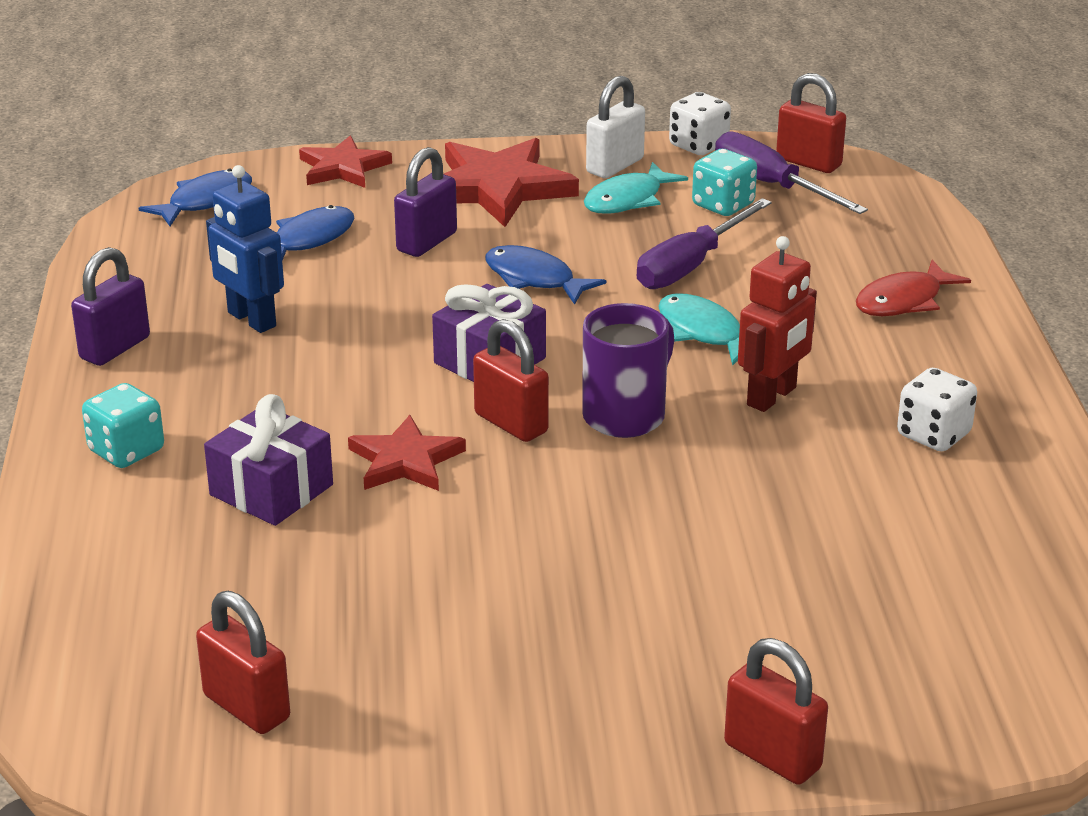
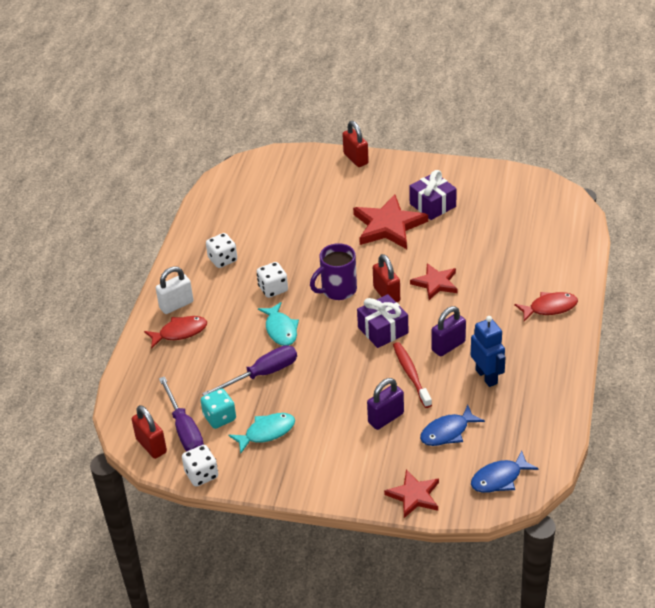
camera: 160 degrees left, 10 degrees up
purple padlock [71,247,150,366] -> purple padlock moved to [431,306,466,357]
turquoise dice [82,383,164,468] -> red fish [514,292,578,321]
red padlock [196,591,290,734] -> none
purple gift [204,394,333,526] -> purple gift moved to [409,170,457,220]
red star [444,138,579,227] -> red star moved to [353,194,428,249]
blue fish [485,245,606,305] -> none
white padlock [586,76,645,178] -> white padlock moved to [156,266,193,314]
red robot [738,236,817,412] -> white dice [257,262,288,298]
none -> red toothbrush [393,342,432,408]

